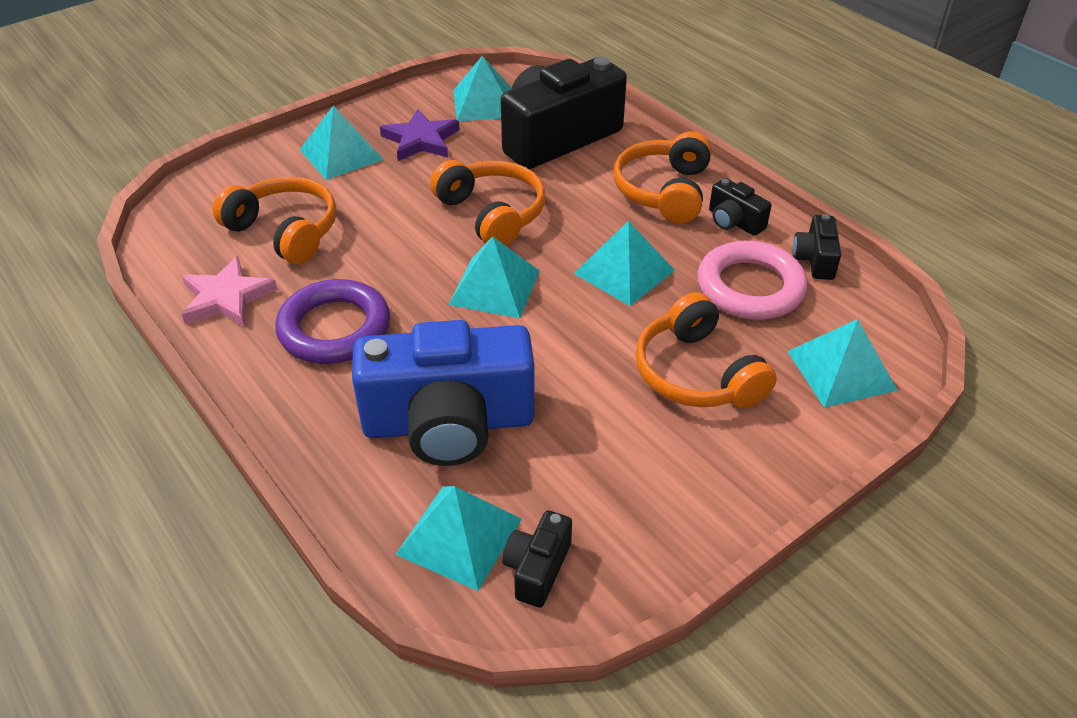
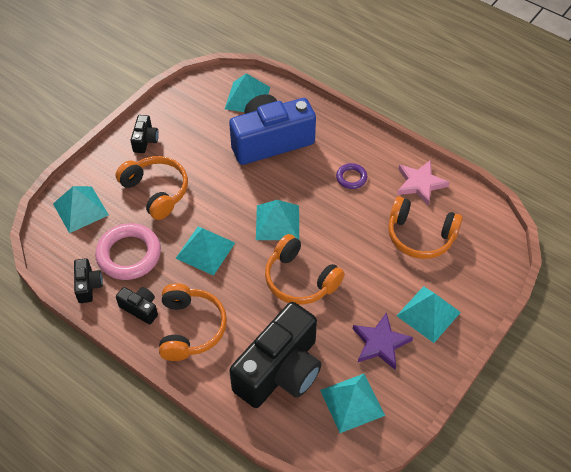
camera: 165 degrees right, 10 degrees up
purple ring [275,279,390,364] -> purple ring [336,163,367,189], size x0.51
black camera [502,510,572,608] -> black camera moved to [131,115,159,153]

